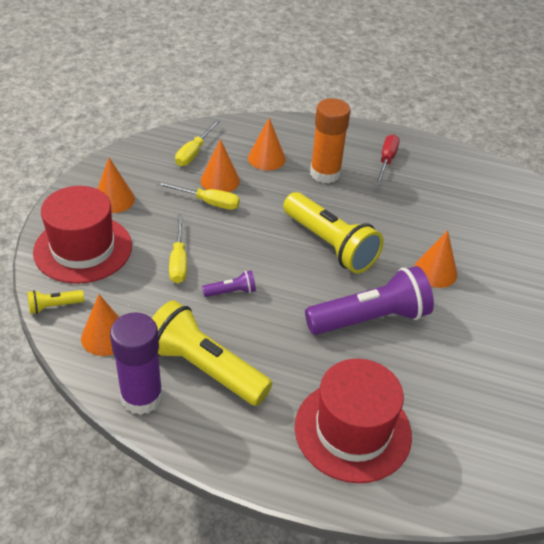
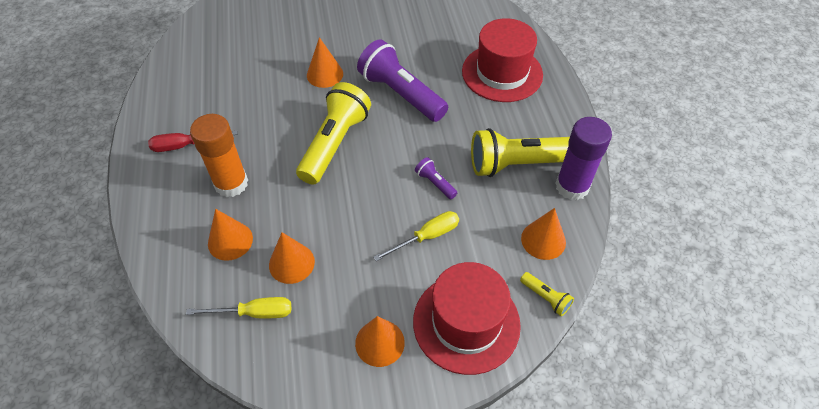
camera: 115 degrees left, 10 degrees up
yellow flashlight [152,300,272,406] -> yellow flashlight turned 75 degrees clockwise [471,128,570,177]
yellow screwdriver [156,181,240,210] -> none

